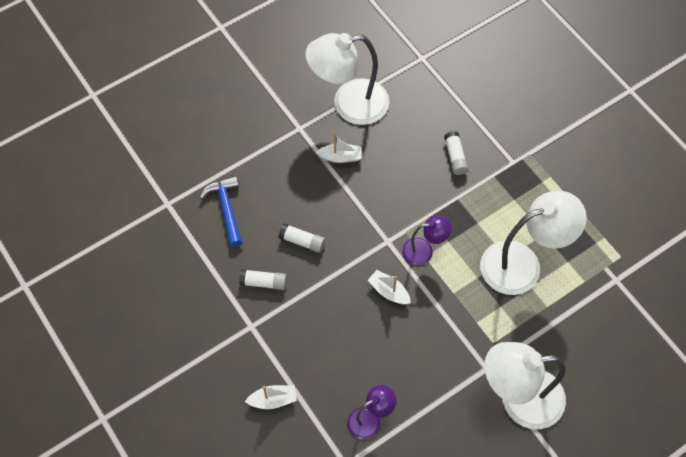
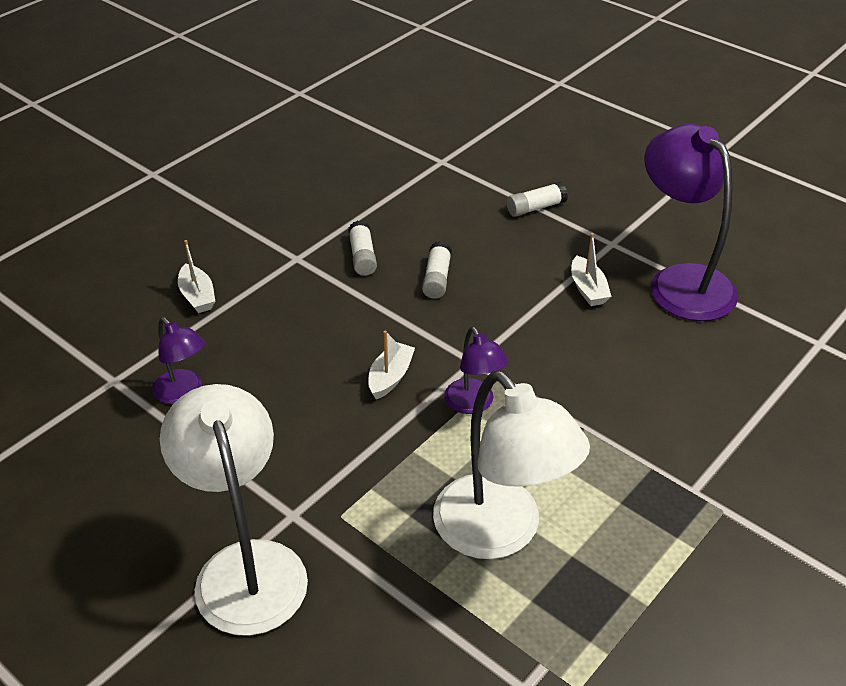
camera: 75 degrees right, 20 degrees down
blue hammer [200,176,242,247] -> none
white lamp [305,33,389,125] -> purple lamp [644,124,738,321]
white glue stick [444,131,468,175] -> white glue stick moved to [507,182,568,217]

